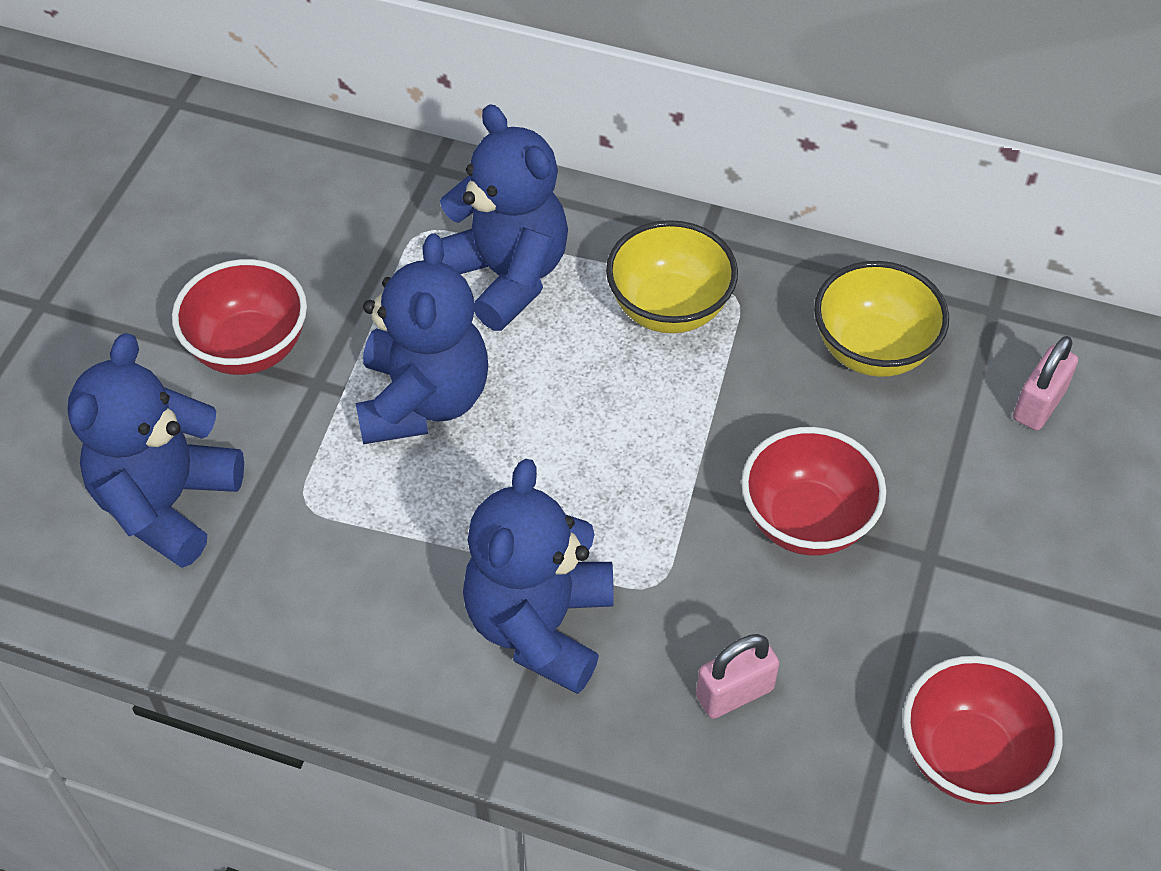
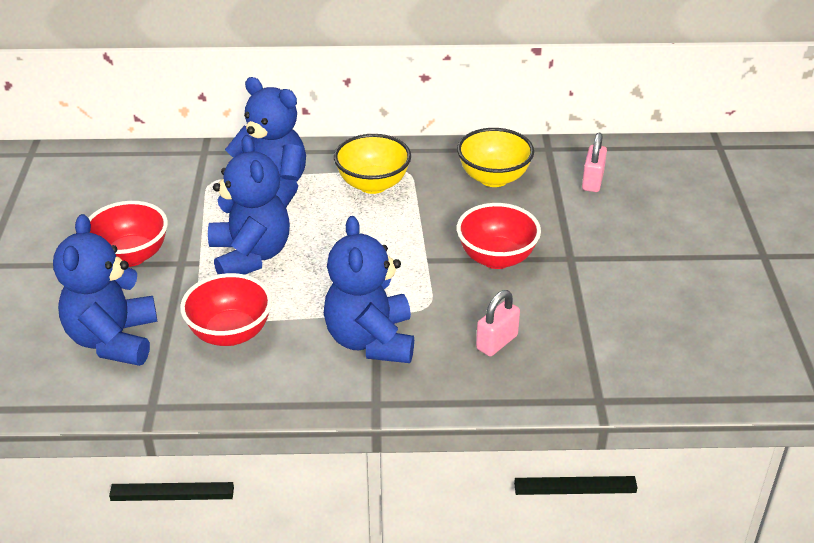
camera: 20 degrees left, 15 degrees down
red bowl [903,656,1062,805] -> red bowl moved to [180,273,272,346]

